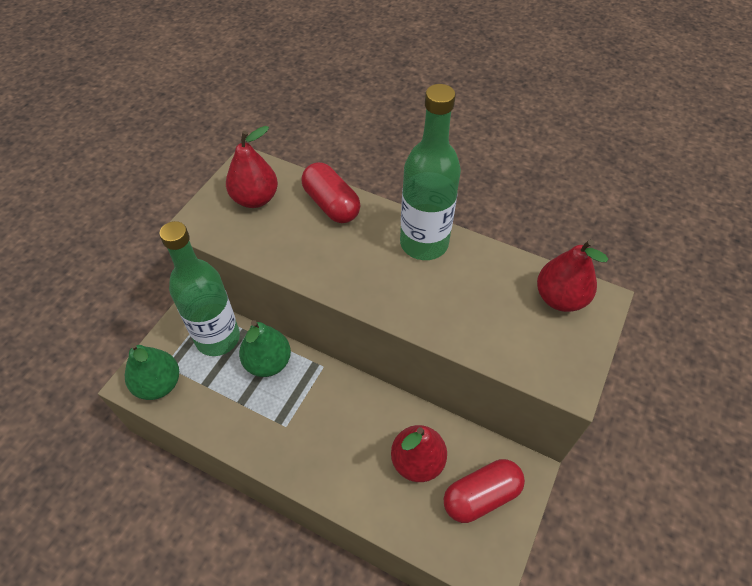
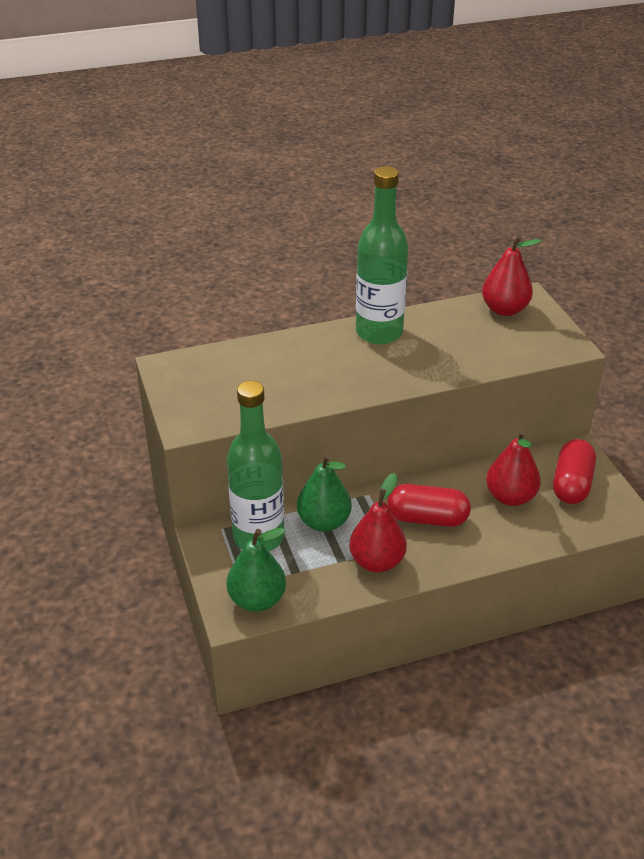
camera: 45 degrees left, 15 degrees down
red pear [226,126,278,208] -> red pear moved to [349,473,407,572]
red capsule [302,162,360,223] -> red capsule moved to [387,484,471,527]

